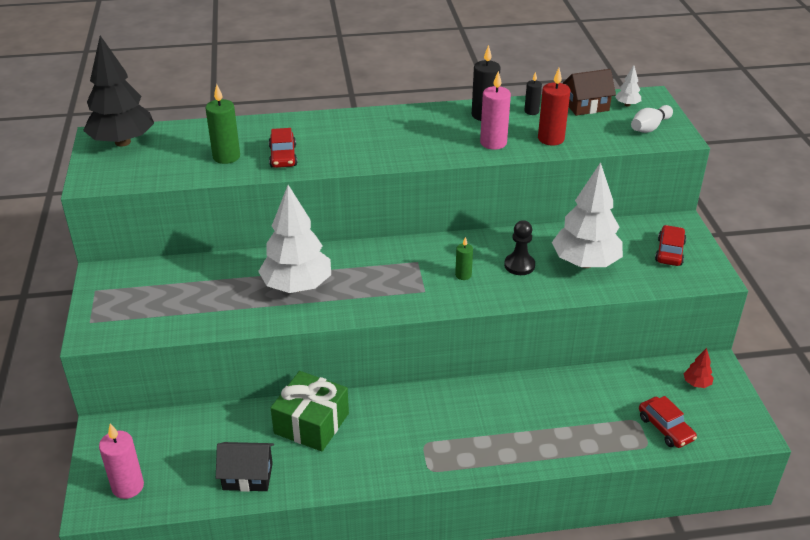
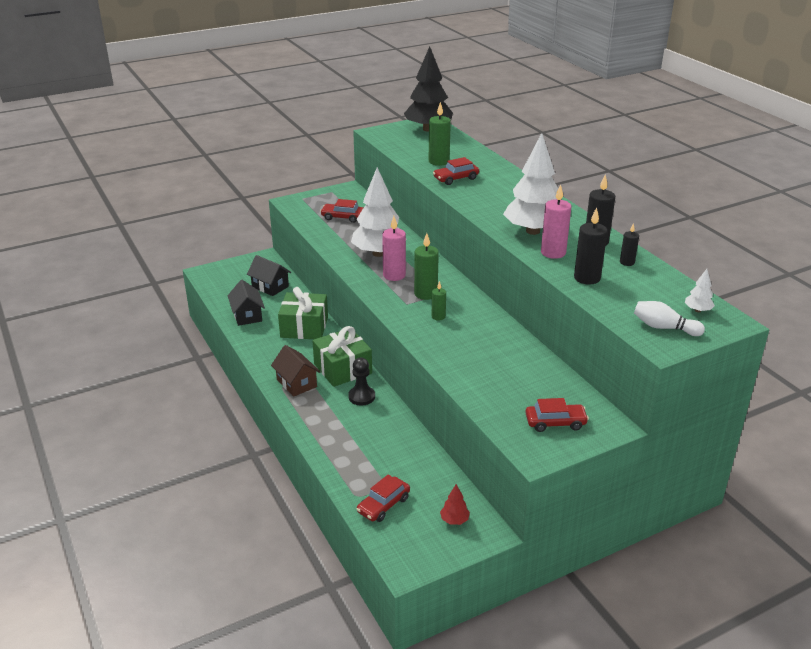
camera: 70 degrees right, 5 degrees down
pink candle [99,423,144,499] -> pink candle moved to [382,216,406,281]
black pawn [504,220,535,275] -> black pawn moved to [348,358,375,406]
red candle [538,68,570,146] -> black candle [574,207,608,285]
white tree [552,162,623,268] -> white tree moved to [503,133,558,235]
brown house [563,69,616,116] -> brown house moved to [271,345,320,397]
none -> black house [247,255,291,296]
none -> green gift [313,326,372,387]
none -> red car [320,199,363,223]
none -> green candle [414,233,439,300]

